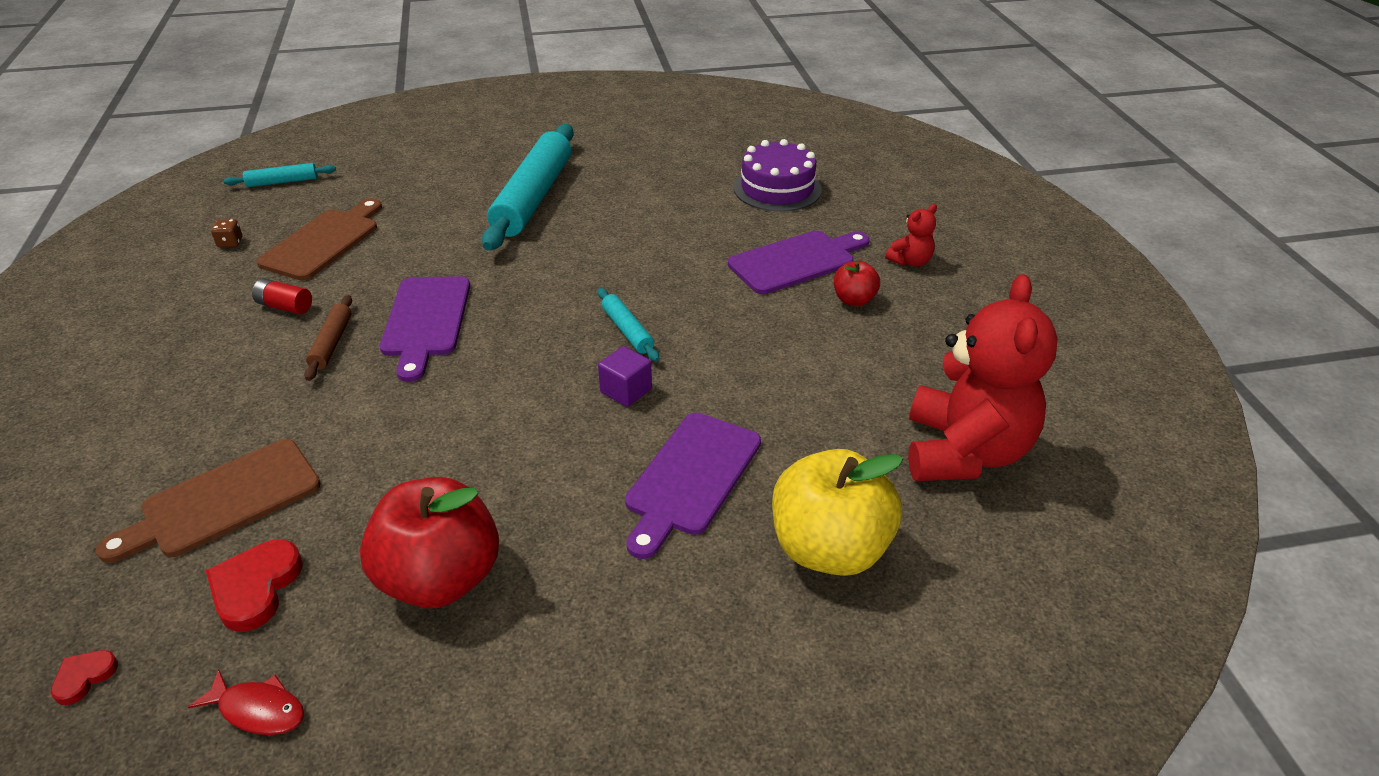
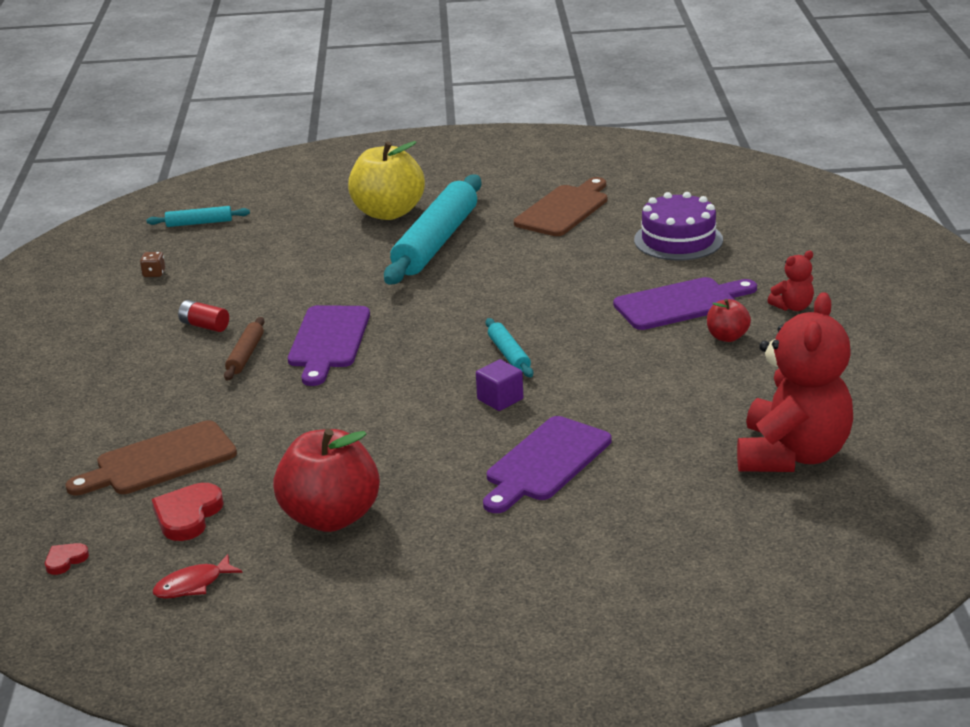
camera: 10 degrees right, 10 degrees down
red fish [188,670,304,735] -> red fish turned 120 degrees clockwise [152,554,243,599]
brown cutting board [256,198,382,280] -> brown cutting board moved to [514,177,607,236]
yellow apple [772,449,903,576] -> yellow apple moved to [348,141,425,220]

